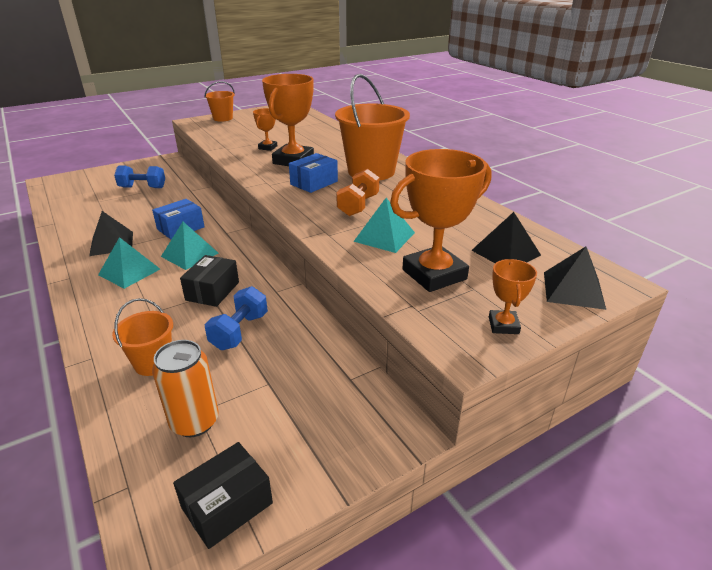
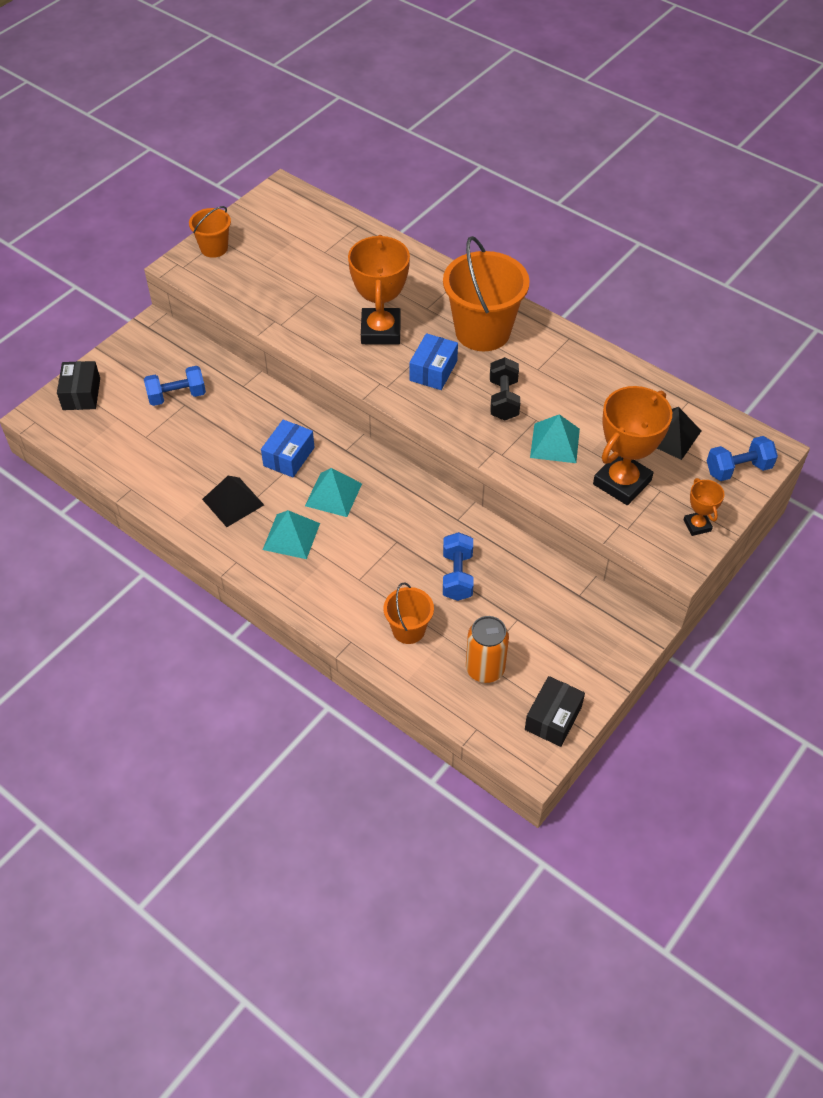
camera: 20 degrees left, 20 degrees up
black box [180,255,239,307] -> black box moved to [57,361,100,410]
orange trophy [253,108,277,151] -> none
orange dumbbell [336,169,379,216] -> black dumbbell [490,357,520,421]
black pyramid [544,247,606,310] -> blue dumbbell [707,436,778,481]

